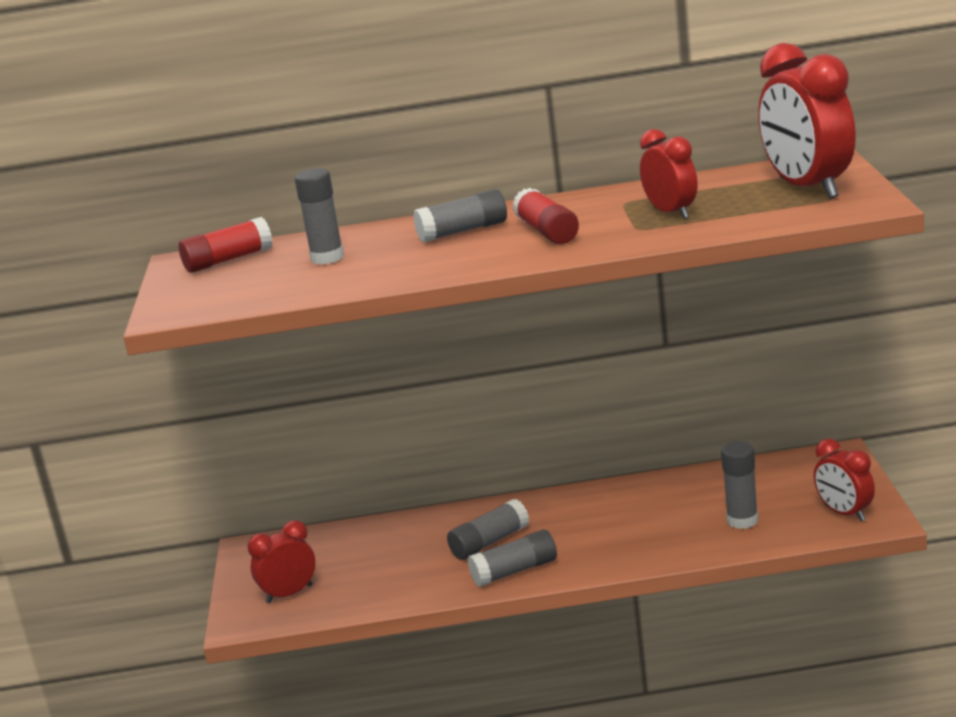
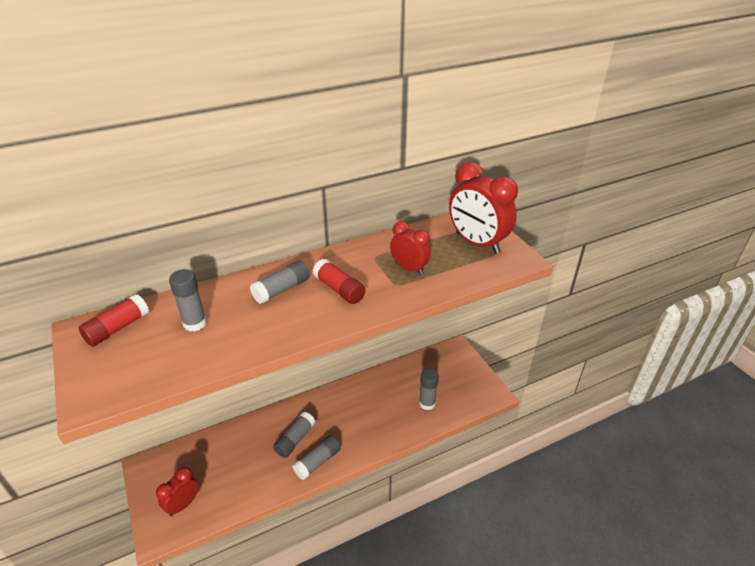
camera: 25 degrees left, 15 degrees up
red clock [814,439,875,522] -> none

